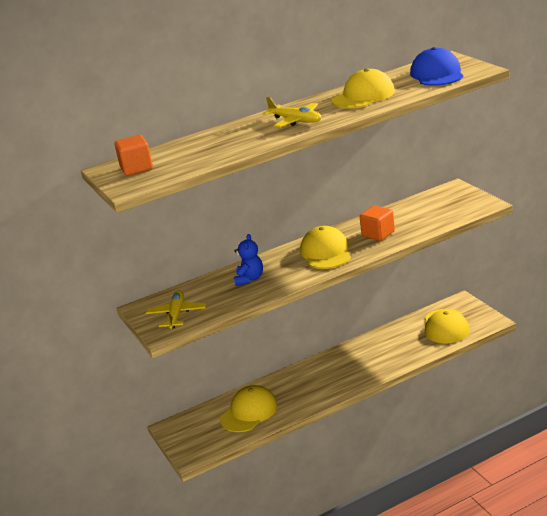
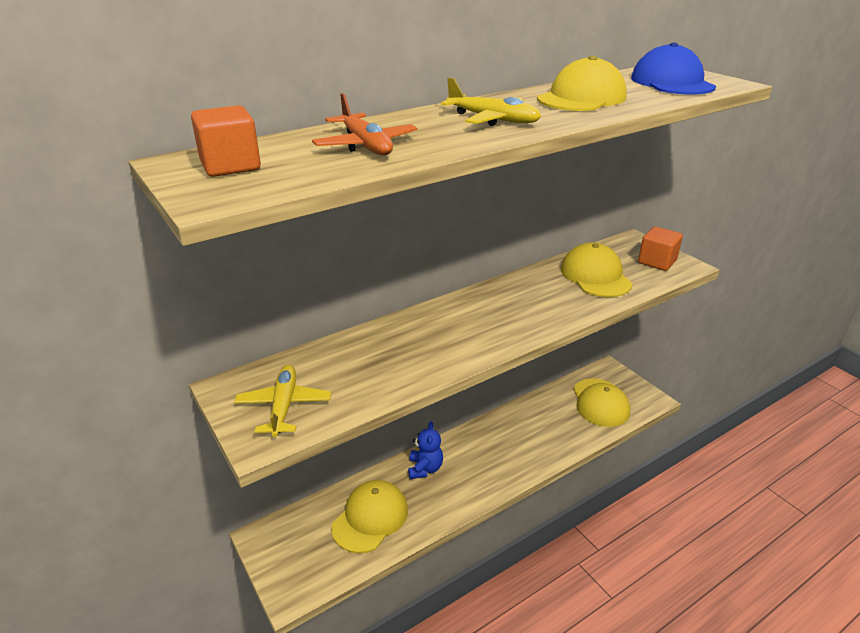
camera: 10 degrees left, 5 degrees up
blue teddy bear [234,234,263,286] -> blue teddy bear moved to [408,422,443,479]
yellow cap [300,226,351,269] -> yellow cap moved to [561,242,633,297]
orange cube [360,205,395,241] -> orange cube moved to [638,226,683,271]
none -> orange plane [312,93,417,155]

